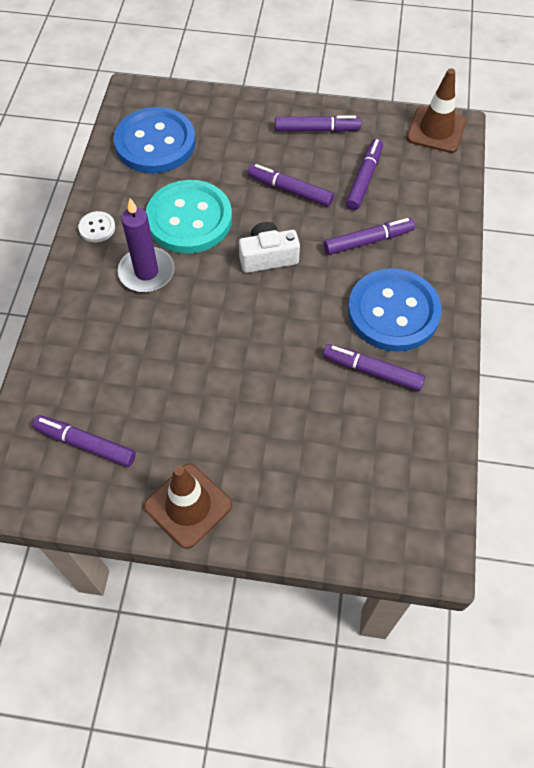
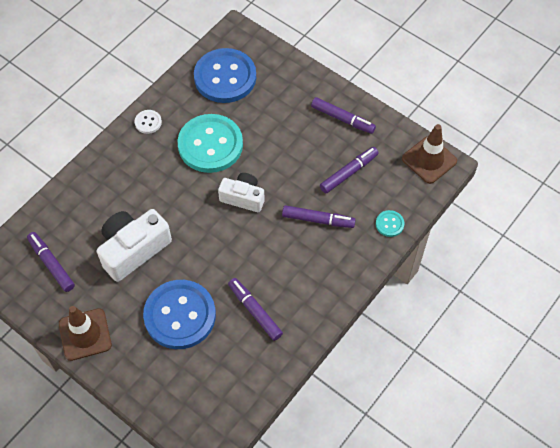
camera: 30 degrees right, 0 degrees up
purple candle [117,198,174,292] -> none
purple marker [248,164,334,207] -> none
blue button [348,268,442,352] -> blue button moved to [143,280,216,349]
none -> white camera [97,209,172,282]
none -> turquoise button [376,210,404,237]

